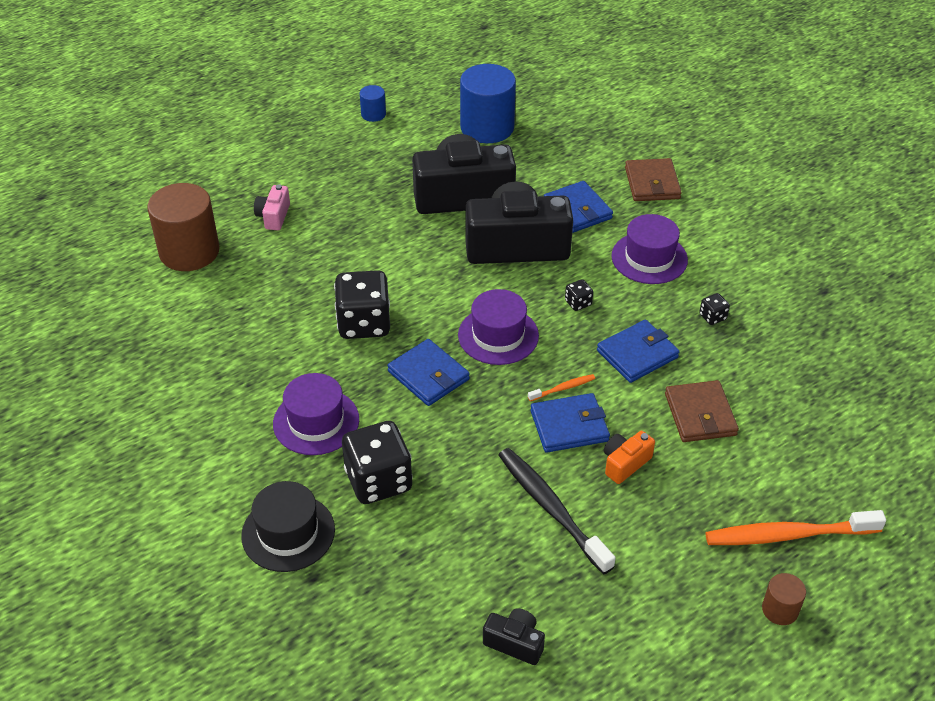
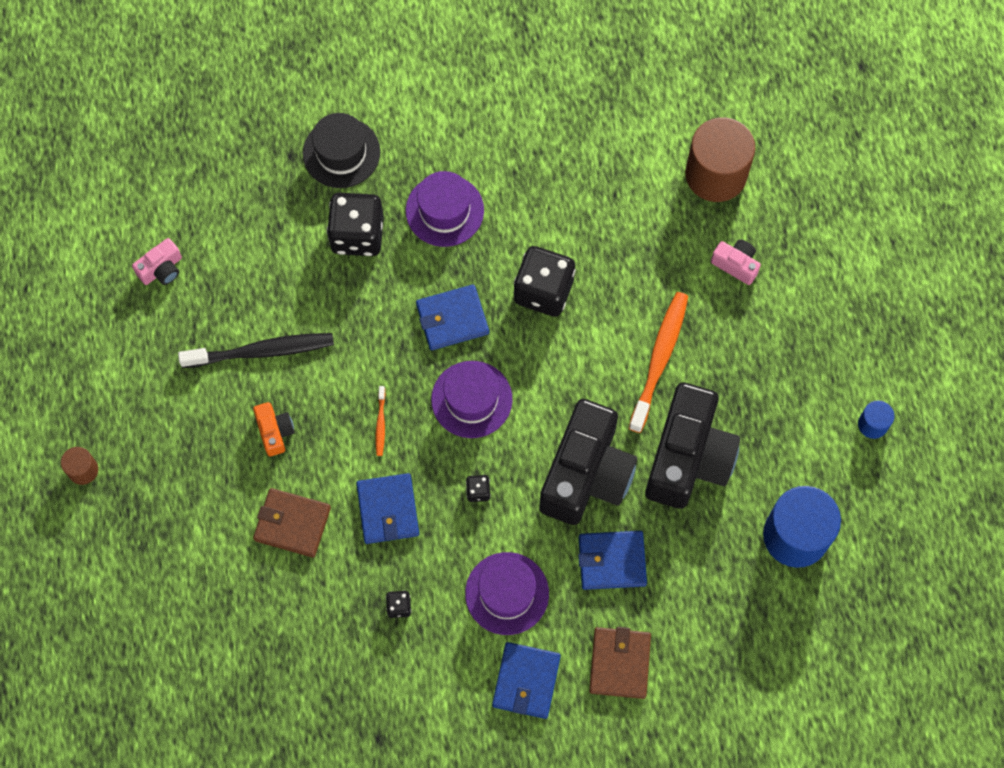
camera: 115 degrees right, 25 degrees up
black camera [483,608,545,665] -> pink camera [132,238,182,285]
blue wallet [531,393,610,453] -> blue wallet moved to [492,642,561,719]
brown wallet [625,158,682,201] -> brown wallet turned 75 degrees clockwise [589,627,651,699]
orange toothbrush [706,510,886,545] -> orange toothbrush moved to [628,292,688,433]

